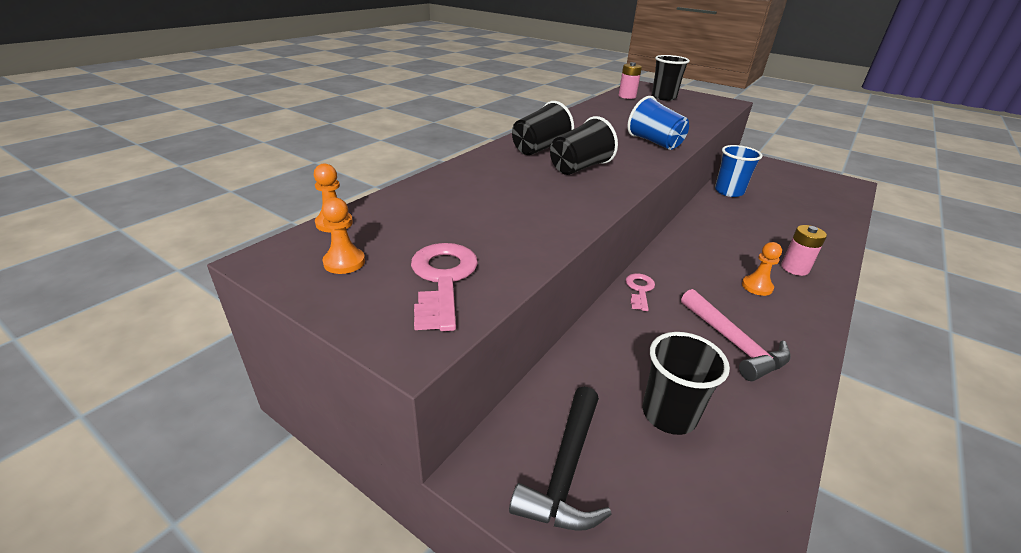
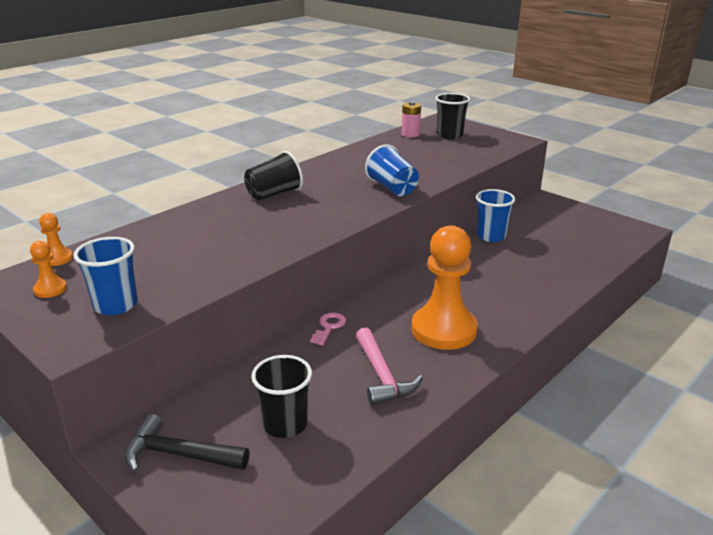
camera: 10 degrees right, 5 degrees down
pink key [411,243,478,331] -> blue cup [73,237,138,315]
black hammer [509,386,612,531] -> black hammer turned 75 degrees clockwise [124,414,249,473]
black cup [550,116,618,175] -> none
orange pawn [742,242,782,296] -> orange pawn [411,225,478,350], size x2.38
pink battery [781,225,827,276] -> none

